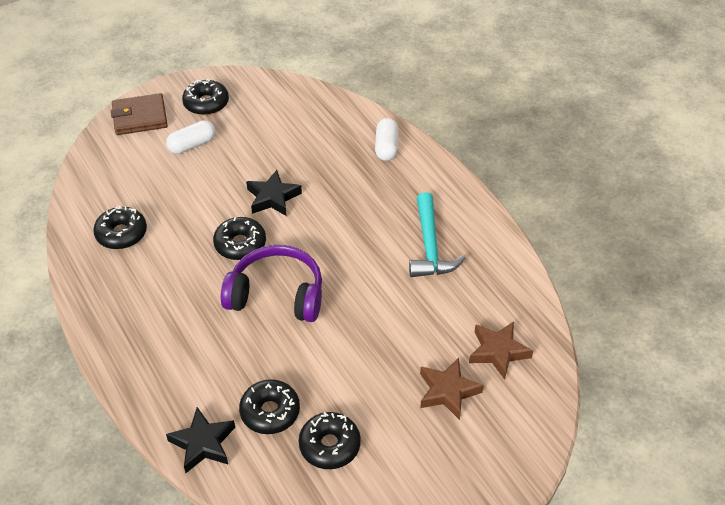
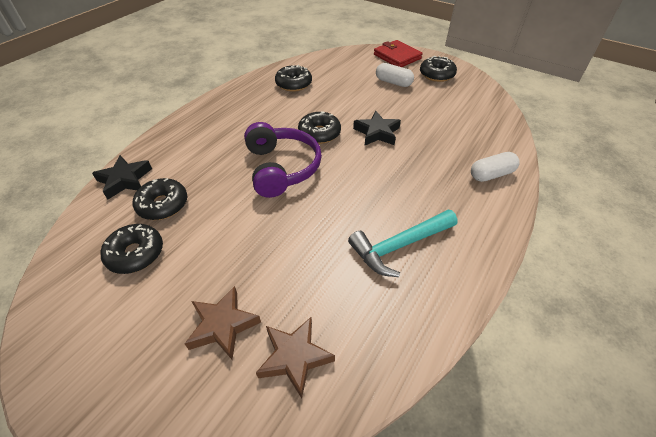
camera: 65 degrees right, 0 degrees up
brown wallet [111,93,168,135] -> red wallet [374,40,423,67]

